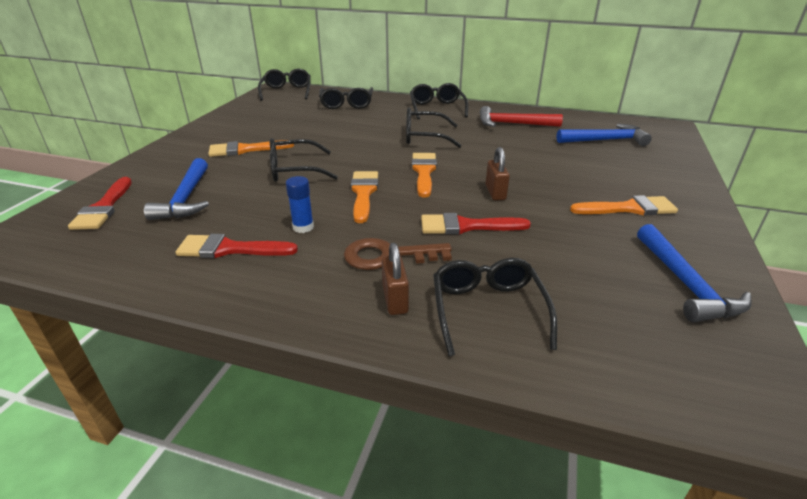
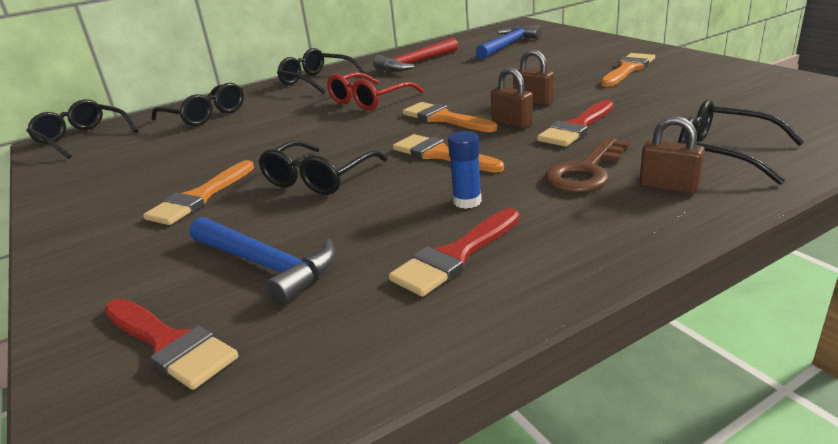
camera: 45 degrees left, 5 degrees down
black glasses [406,108,462,148] -> red glasses [327,72,424,111]
blue hammer [637,224,752,322] -> none
none -> brown padlock [491,67,533,129]

